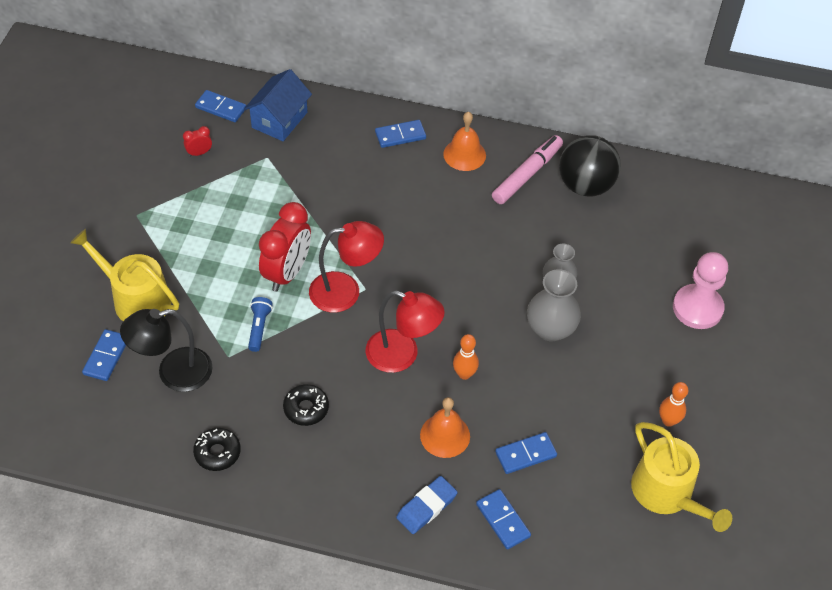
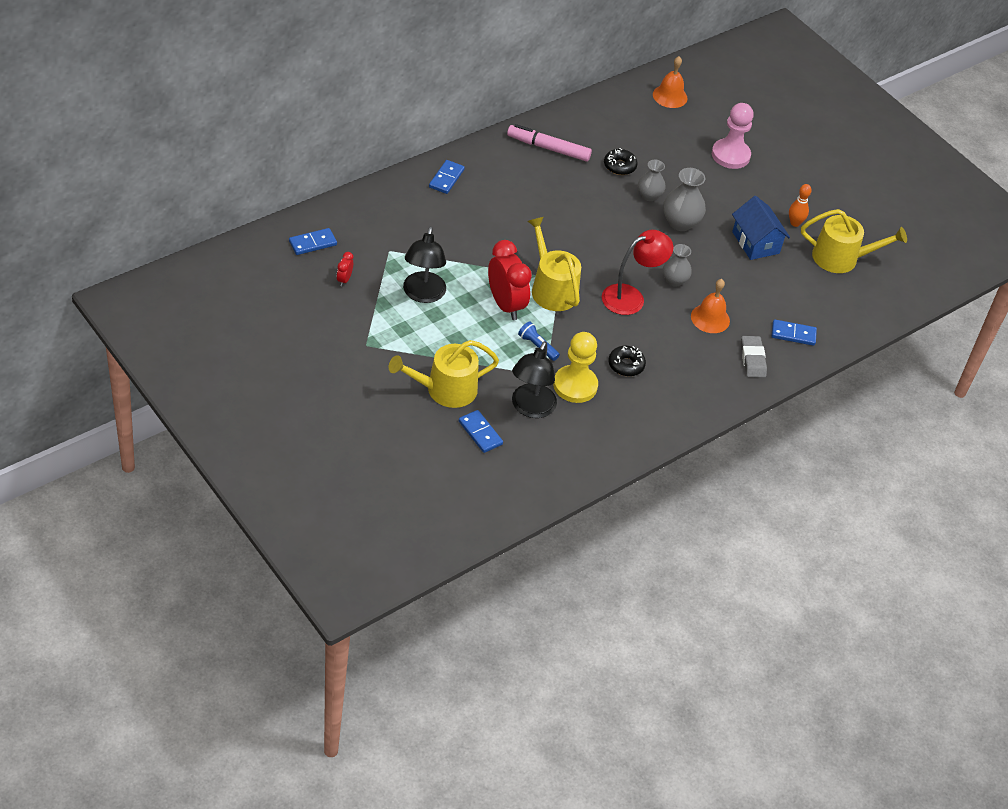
camera: 55 degrees left, 5 degrees down
black donut [193,428,241,471] -> black donut moved to [604,148,638,175]
blue house [244,69,312,141] -> blue house moved to [732,196,790,260]
red lamp [309,221,384,313] -> yellow watering can [527,217,581,311]
blue eraser [396,476,458,534] -> grey eraser [741,336,767,378]
orange bell [443,112,486,171] -> orange bell moved to [653,56,688,108]
orange bowling pin [453,334,479,380] -> grey vase [663,244,692,287]
pink marker [492,135,563,204] -> pink marker turned 60 degrees counterclockwise [507,124,592,162]
blue domino [495,432,557,474] -> none
black ball [559,135,621,197] -> none
none -> black lamp [403,227,446,303]
none -> yellow pawn [553,332,598,403]

